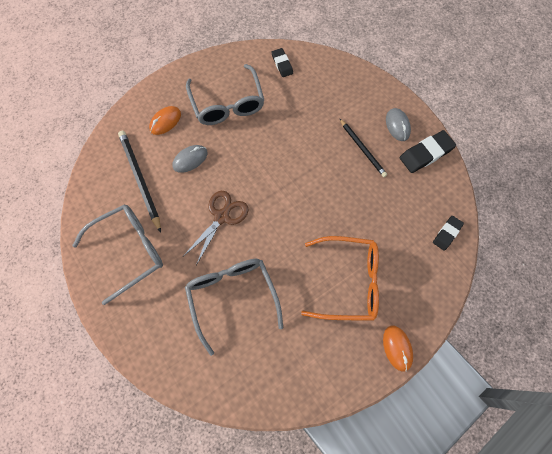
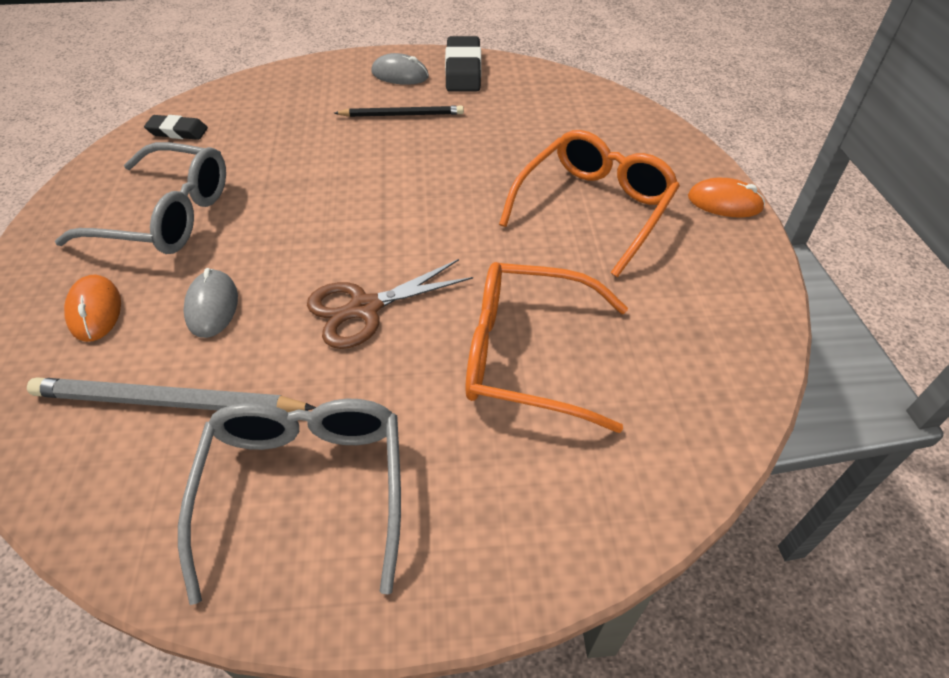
camera: 60 degrees left, 20 degrees down
black pencil [118,131,161,233] -> grey pencil [27,377,316,412]
brown scissors [184,191,248,265] -> brown scissors turned 90 degrees counterclockwise [307,259,473,349]
grey glasses [185,259,283,356] -> orange glasses [465,262,628,433]
black eraser [433,216,464,251] -> none

